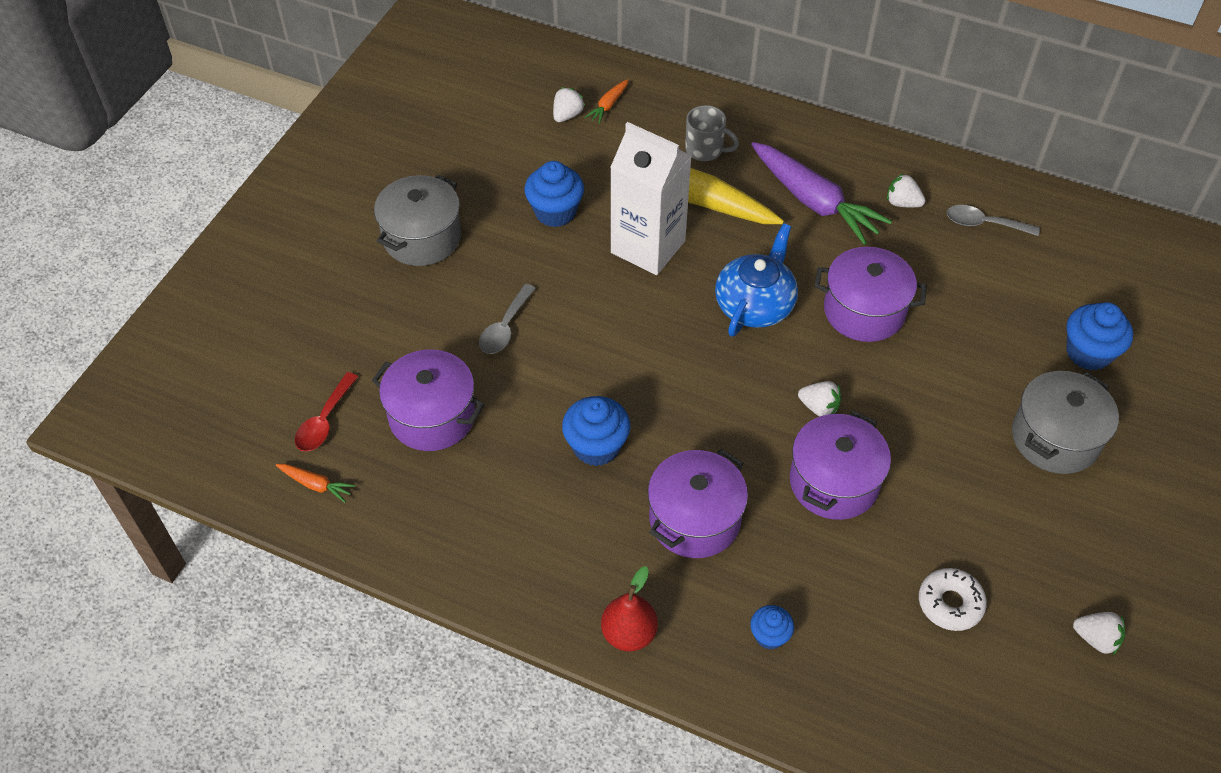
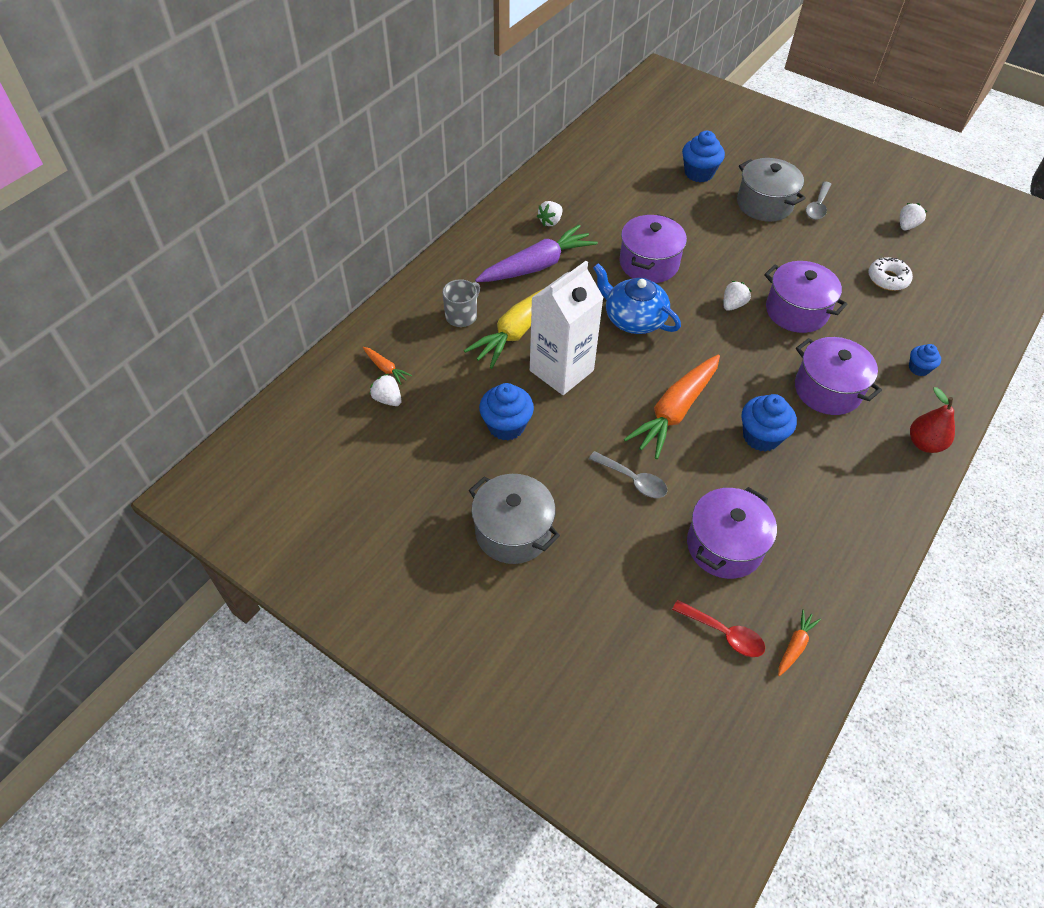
camera: 80 degrees left, 0 degrees up
grey spoon [947,205,1040,236] -> grey spoon moved to [806,181,832,220]
none -> orange carrot [624,355,720,459]

